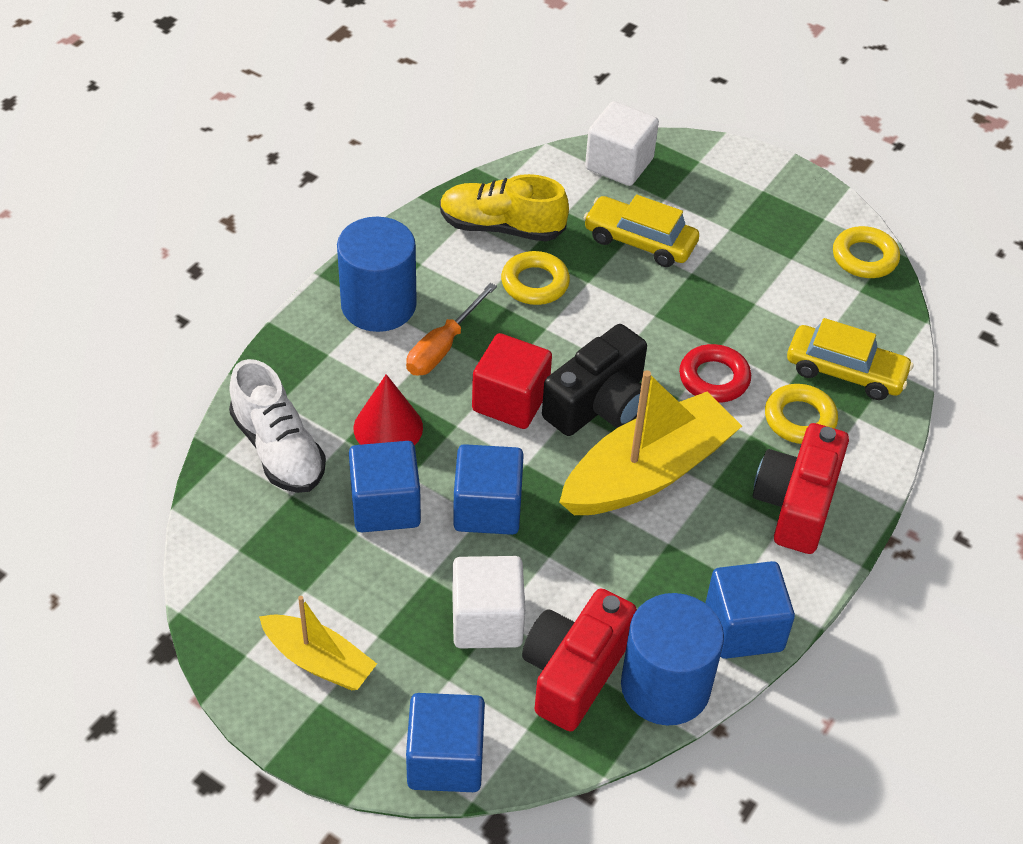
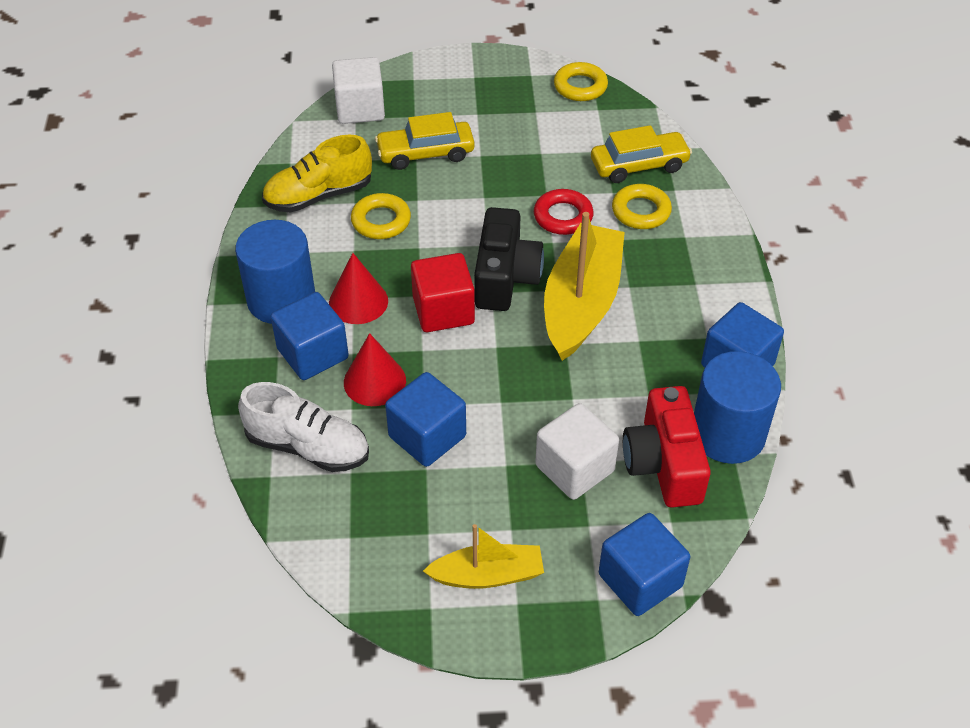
camera: 35 degrees left, 0 degrees up
orange screwdriver [406,283,497,376] -> red cone [329,253,388,324]
blue cube [453,444,524,535] -> blue cube moved to [271,292,349,380]
red camera [753,423,849,554] -> none

